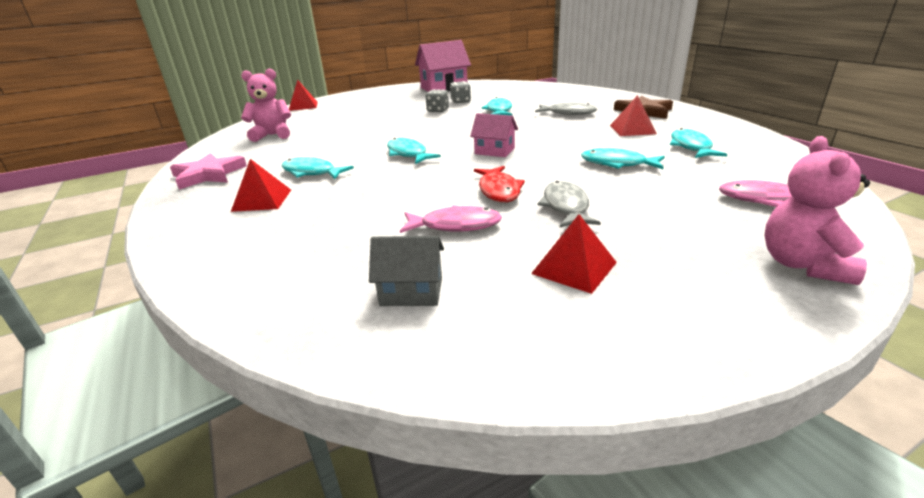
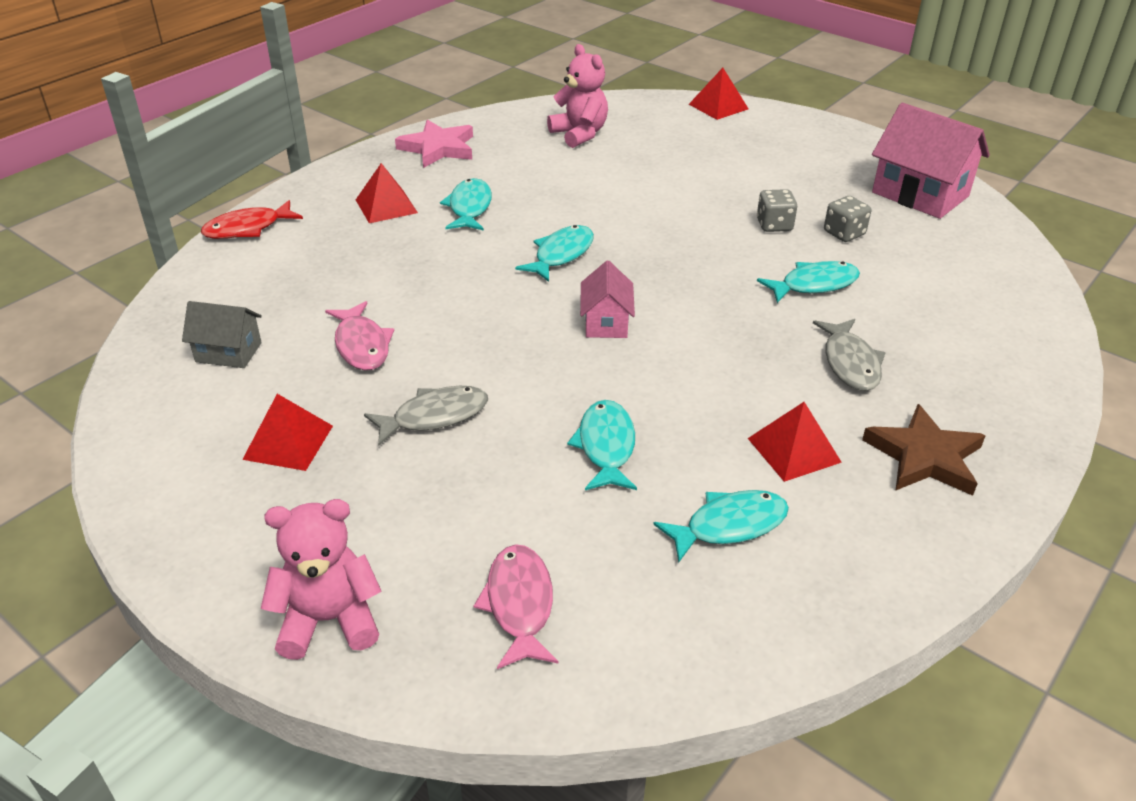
camera: 65 degrees right, 10 degrees up
grey house [369,236,444,306] -> grey house turned 60 degrees counterclockwise [182,301,262,368]
red fish [474,166,525,202] -> red fish moved to [201,200,303,239]

